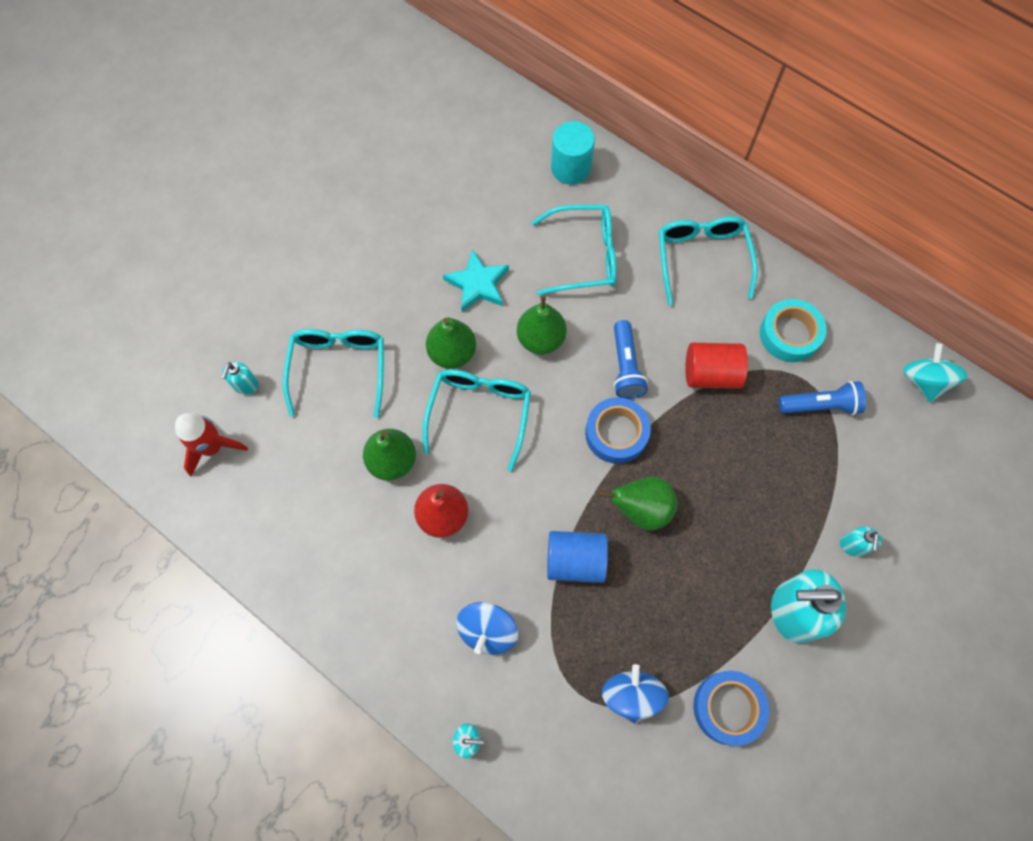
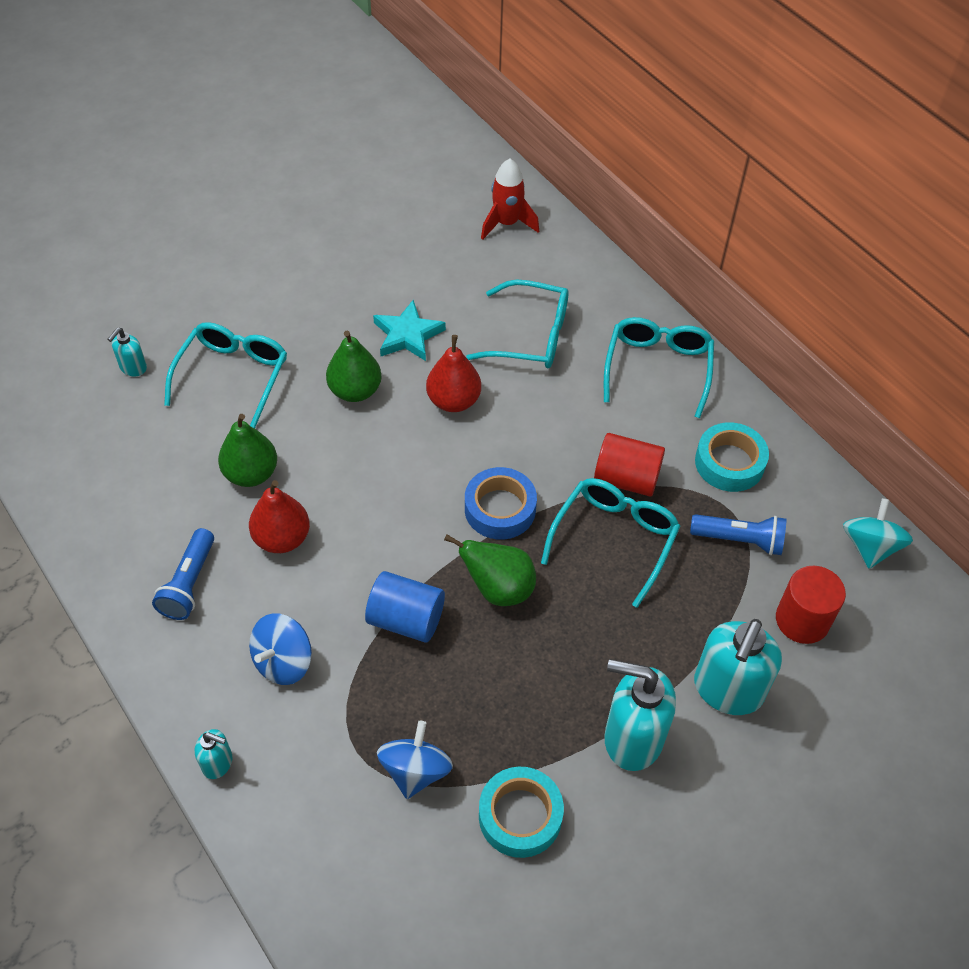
camera: 15 degrees right, 15 degrees down
red rocket [175,413,248,477] -> red rocket moved to [481,159,539,240]
turquoise glasses [422,369,531,472] -> turquoise glasses moved to [541,478,680,608]
green pear [517,295,567,355] -> red pear [426,335,481,412]
turquoise cylinder [551,121,595,185] -> none
blue flashlight [614,320,648,399] -> blue flashlight moved to [152,528,214,620]
blue tape [693,671,769,746] -> turquoise tape [479,767,564,858]
turquoise soap dispenser [840,527,882,557] -> turquoise soap dispenser [694,619,782,715], size x2.06
none -> red cylinder [776,566,846,644]

